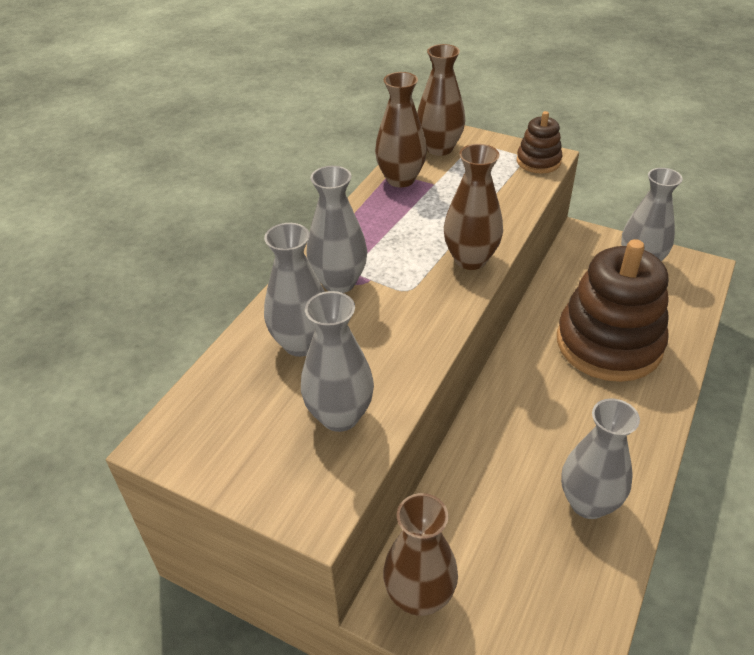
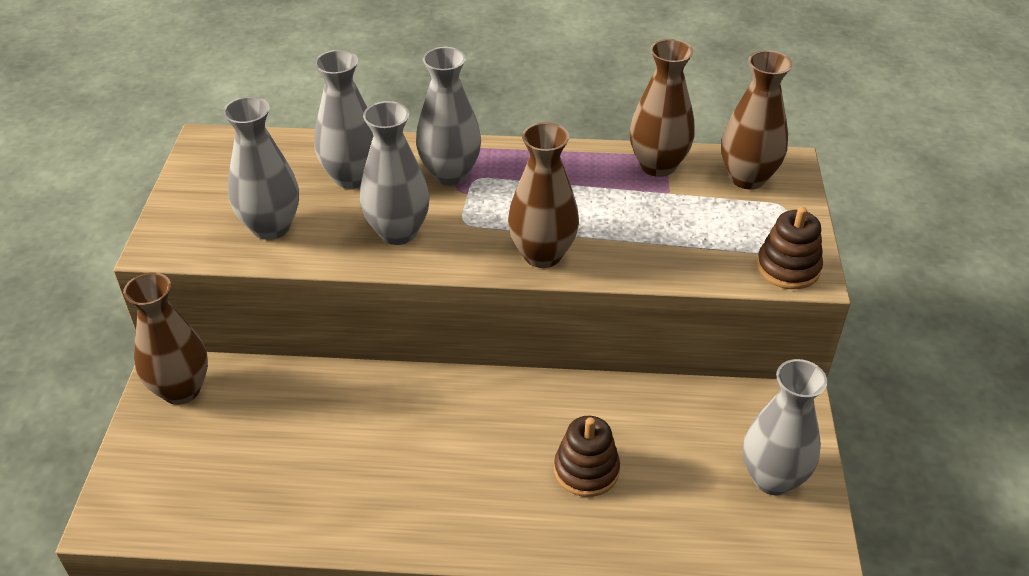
camera: 65 degrees right, 0 degrees up
brown stacking toy [557,239,669,382] -> brown stacking toy [554,416,620,497], size x0.47
grey vase [561,398,640,519] -> grey vase moved to [360,101,430,245]

